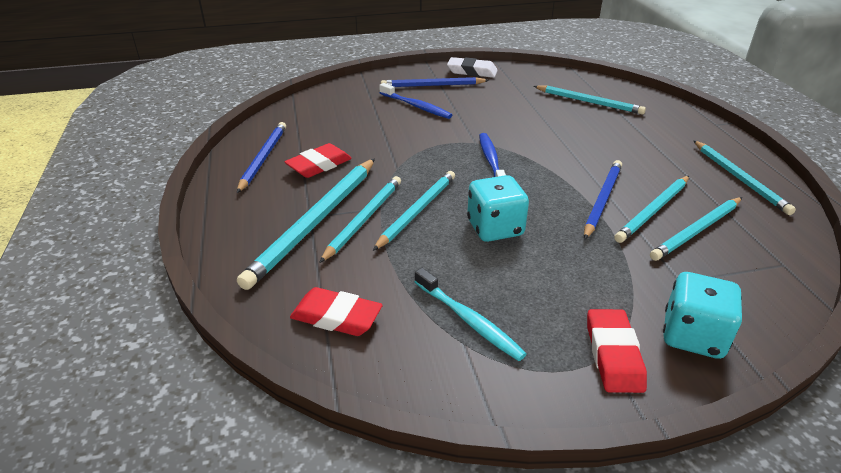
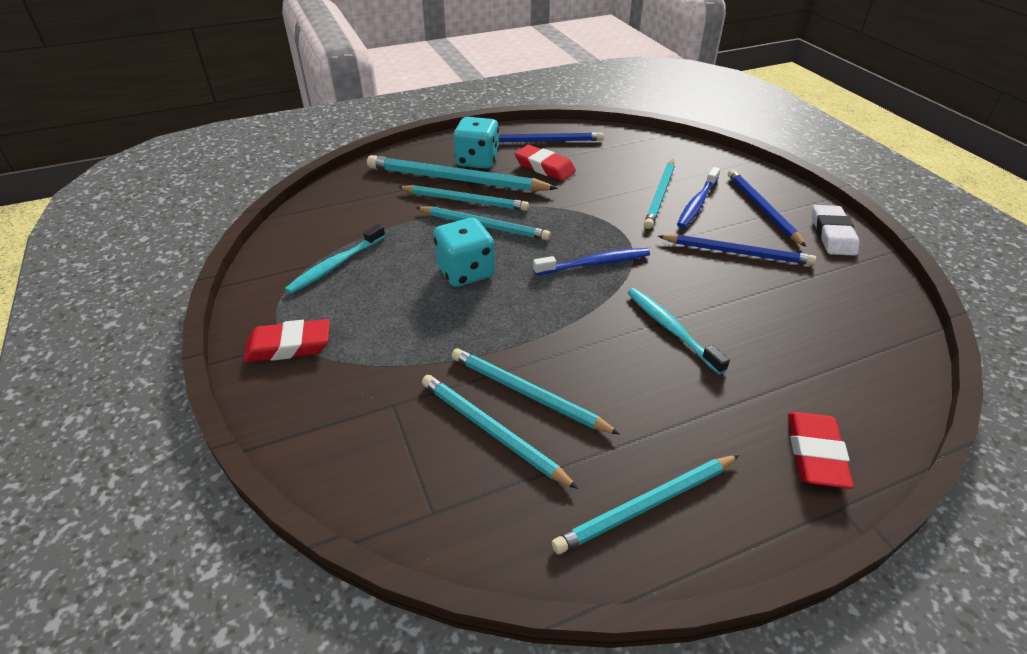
camera: 80 degrees right, 5 degrees up
red eraser [290,287,383,336] -> red eraser moved to [788,412,854,489]
turquoise pencil [534,86,646,114] -> turquoise pencil moved to [644,159,675,229]
blue pencil [584,160,622,239] -> blue pencil moved to [658,234,816,265]
turquoise dice [663,272,742,359] -> turquoise dice moved to [454,117,499,169]
none -> turquoise toothbrush [628,288,730,374]

